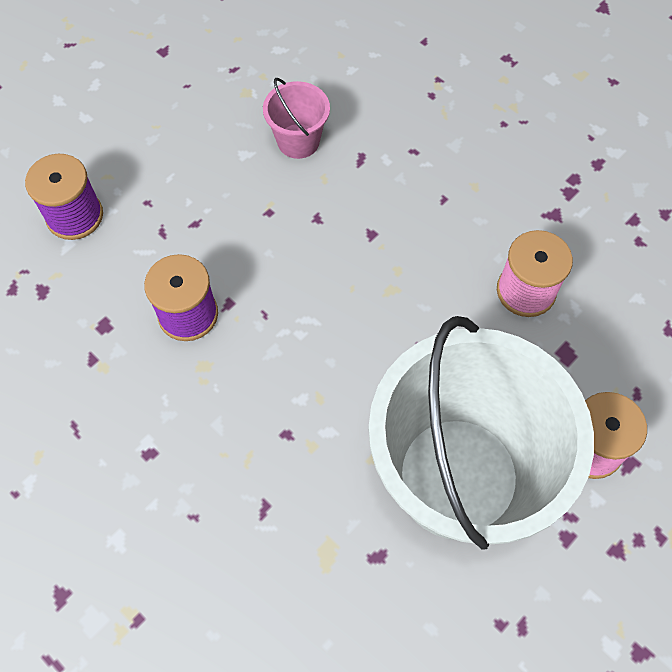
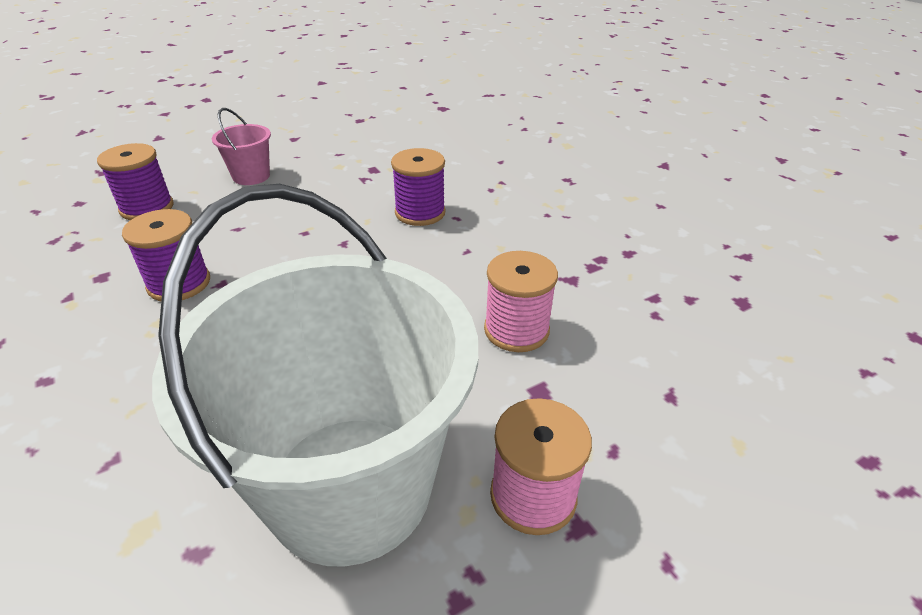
camera: 15 degrees right, 25 degrees down
pink bucket [263,78,330,159] -> pink bucket moved to [212,108,271,185]
none -> purple spool [391,148,446,226]

